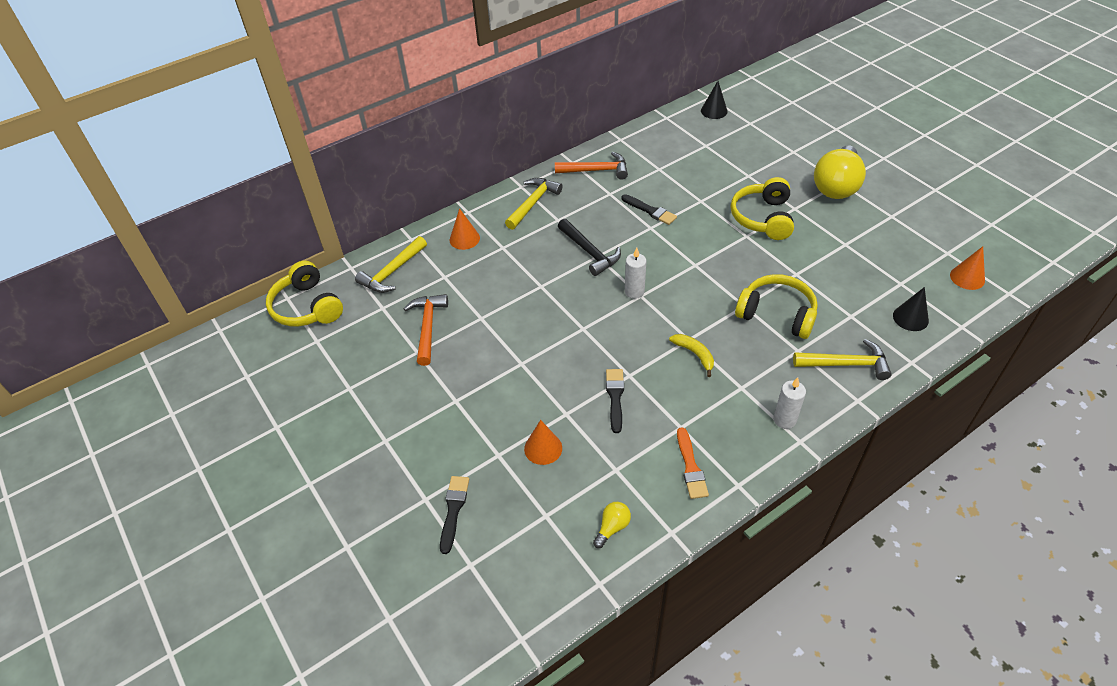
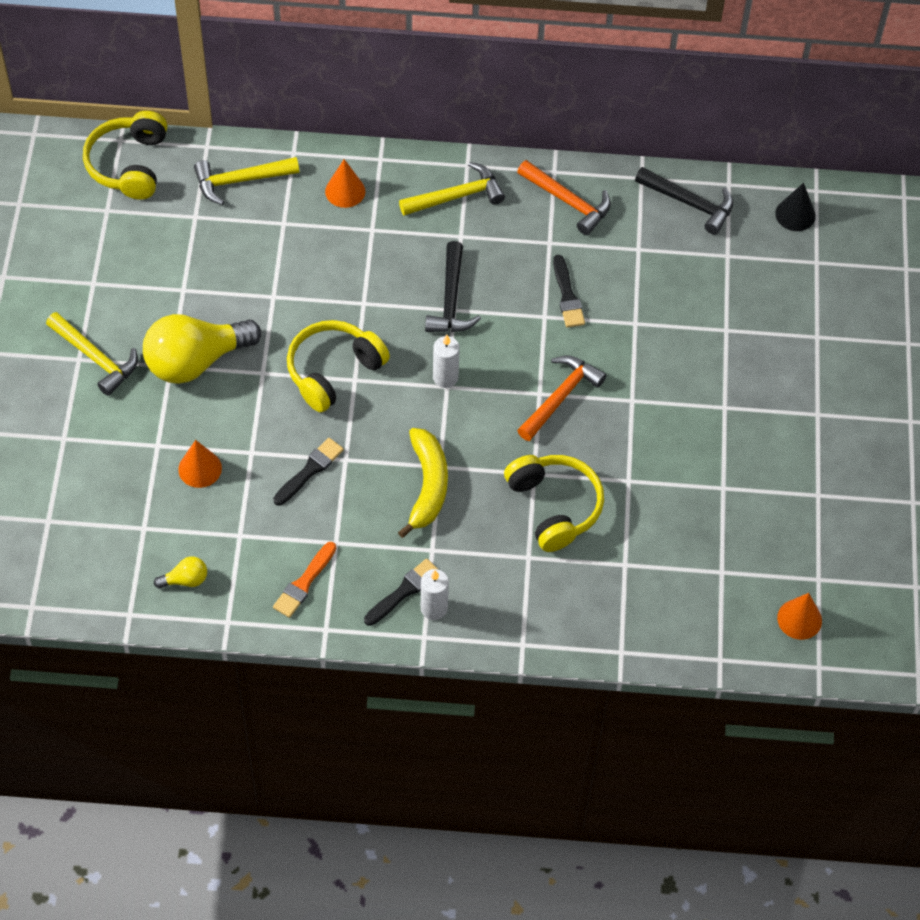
camera: 35 degrees right, 10 degrees up
orange hammer [404,294,448,366] -> orange hammer moved to [517,355,607,441]
black brush [440,476,469,554] -> black brush moved to [364,559,439,626]
yellow banana [669,334,714,377] -> yellow banana [398,428,448,538], size x1.63
yellow headphones [731,177,794,240] -> yellow headphones moved to [287,320,390,412]
yellow hammer [793,339,892,380] -> yellow hammer moved to [46,312,138,396]
yellow light bulb [814,146,866,199] -> yellow light bulb moved to [143,314,261,384]
black cone [893,287,929,331] -> none
none -> black hammer [635,167,733,235]

